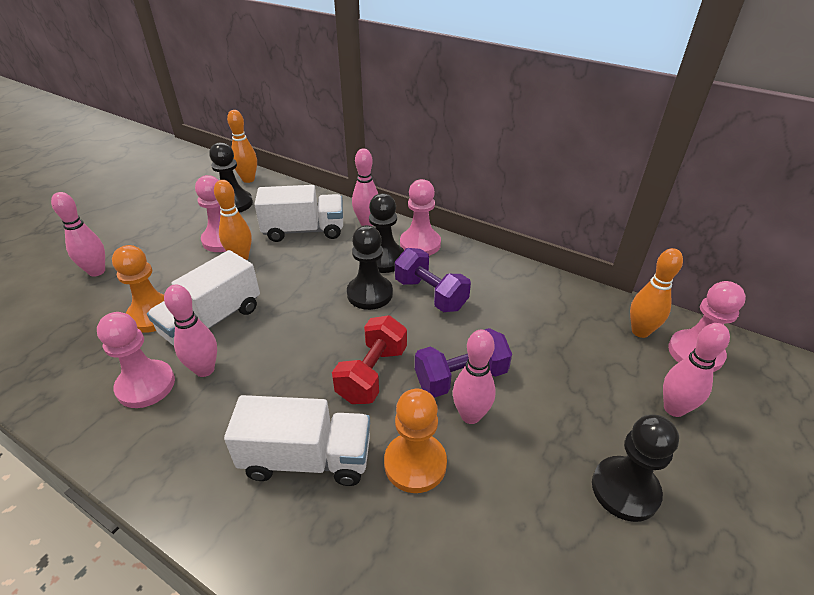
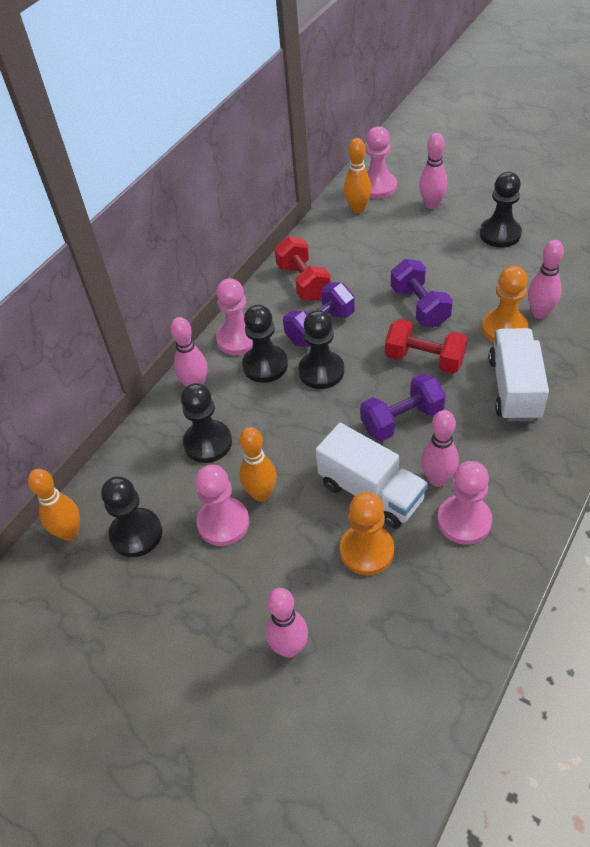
camera: 85 degrees left, 10 degrees up
white truck [254,185,343,242] -> black pawn [181,383,232,463]
pink bowling pin [453,330,496,424] -> pink bowling pin moved to [528,240,564,319]
none -> red dumbbell [275,236,330,301]
none -> purple dumbbell [360,373,446,441]

